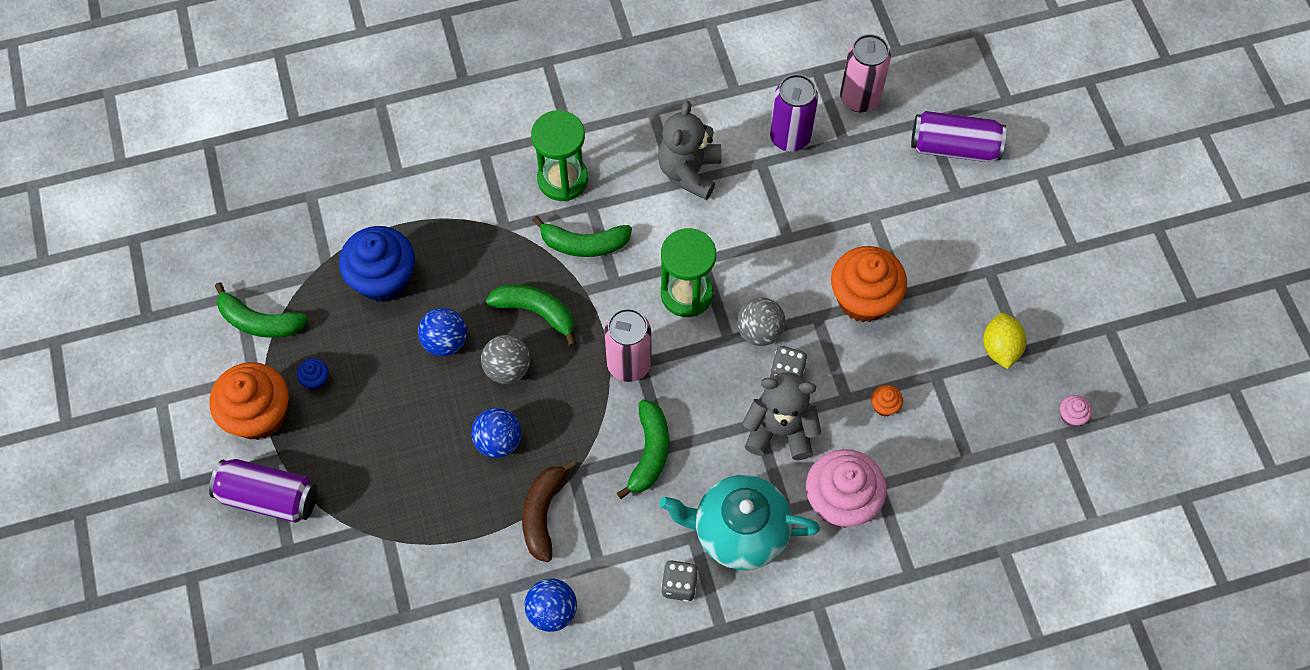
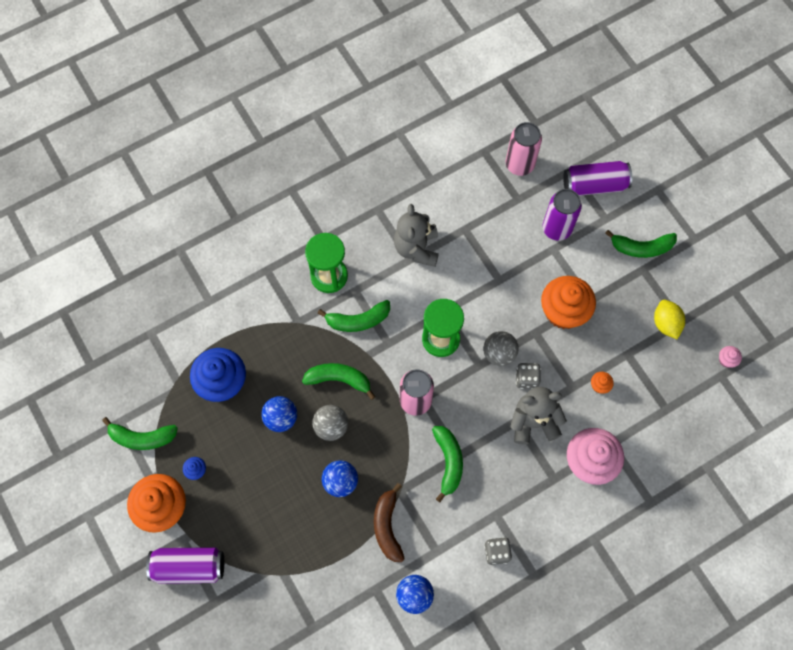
camera: 15 degrees left, 5 degrees up
turquoise teapot [659,475,820,570] -> none
purple can [770,74,818,152] -> purple can moved to [542,189,582,241]
none -> green banana [605,230,677,258]

